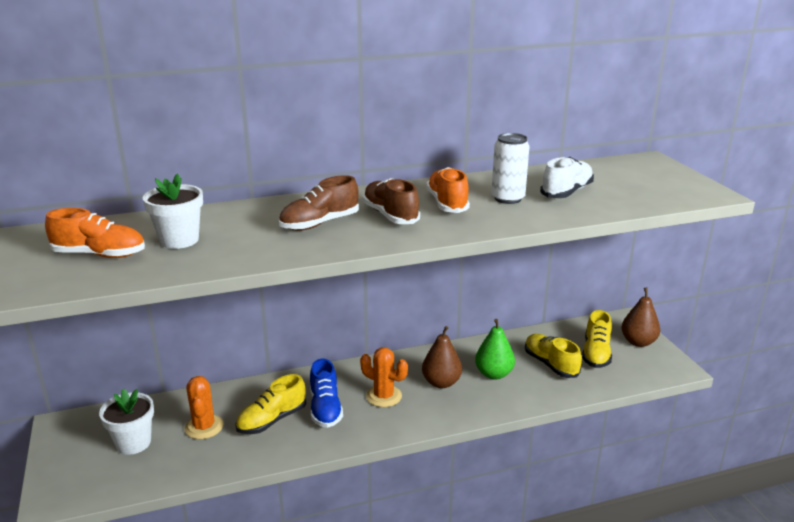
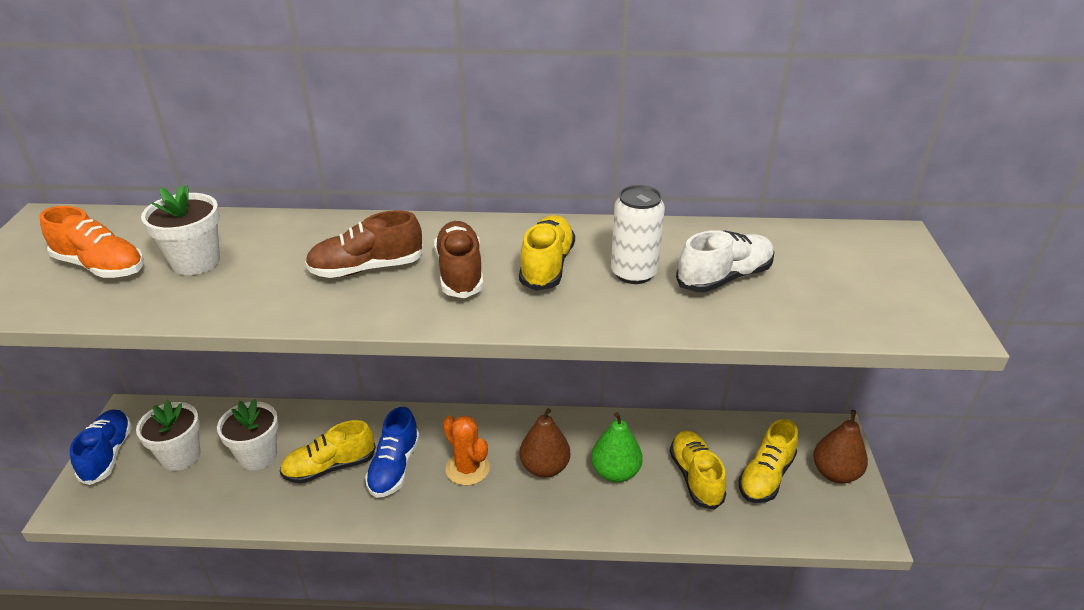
camera: 20 degrees right, 10 degrees up
orange cactus [184,376,224,439] -> white flower pot [217,399,279,470]
orange shoe [426,167,470,213] -> yellow shoe [519,215,575,291]
none -> blue shoe [70,409,132,485]

